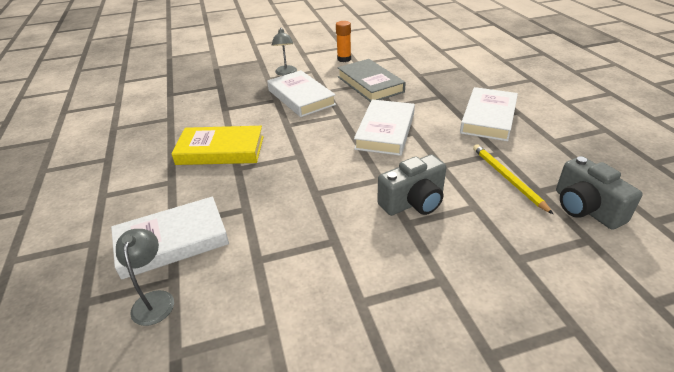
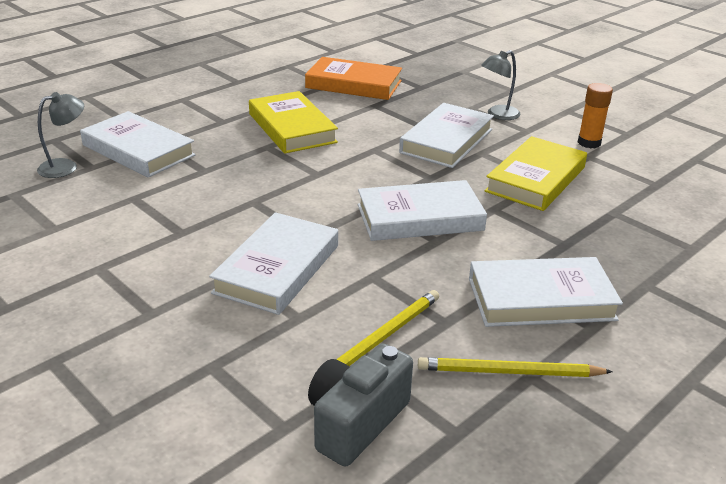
camera: 60 degrees right, 5 degrees down
grey book [337,59,406,102] -> yellow book [485,136,587,211]
grey camera [377,154,446,216] -> white book [209,212,338,315]
none -> orange book [305,57,402,100]
none -> yellow pencil [418,357,613,377]

